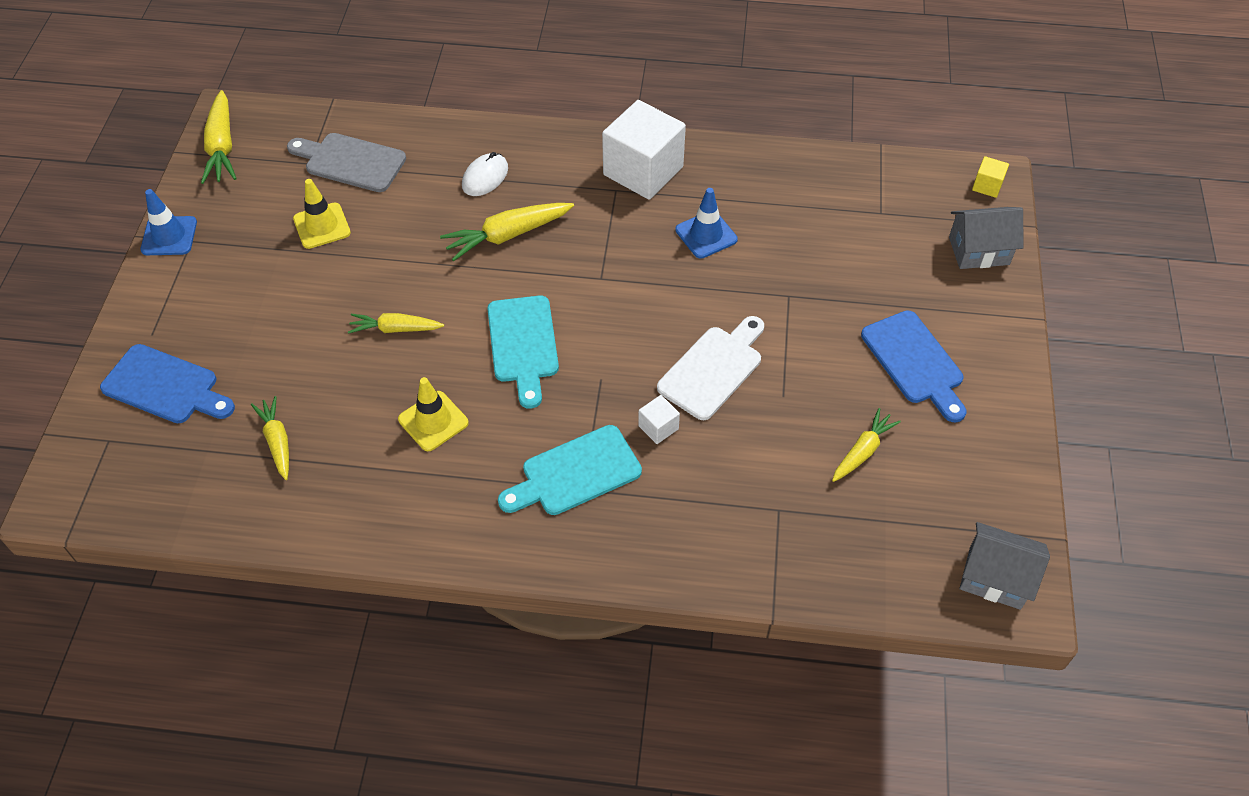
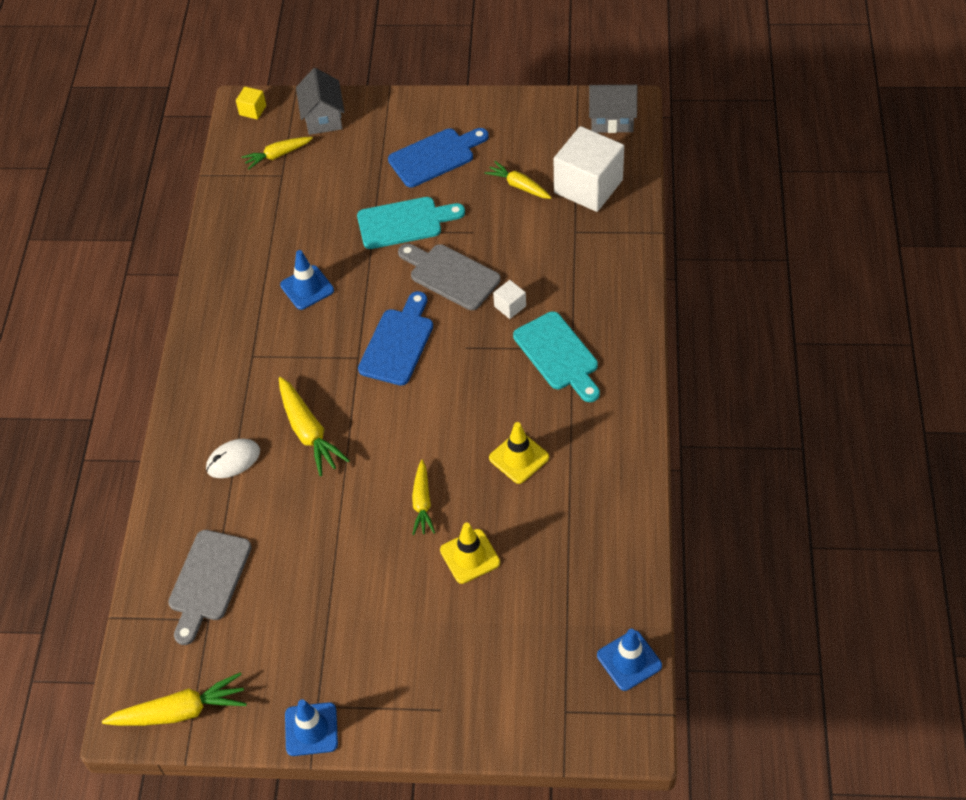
camera: 90 degrees left, 0 degrees up
blue cutting board [100,344,235,423] -> blue cutting board moved to [358,291,433,386]
yellow carrot [251,396,289,480] -> yellow carrot moved to [242,137,313,169]
yellow traffic cone [293,179,351,249] -> yellow traffic cone moved to [440,523,500,584]
white mouse [462,152,508,196] -> white mouse turned 60 degrees counterclockwise [206,439,260,478]
turquoise cutting board [487,295,559,409] -> turquoise cutting board moved to [357,197,465,249]
white cube [602,100,686,200] -> white cube moved to [554,126,624,212]
white cutting board [657,316,764,420] -> grey cutting board [398,244,501,310]
grey house [960,522,1050,610] -> grey house turned 75 degrees clockwise [589,85,637,133]
none -> blue traffic cone [597,629,662,691]

